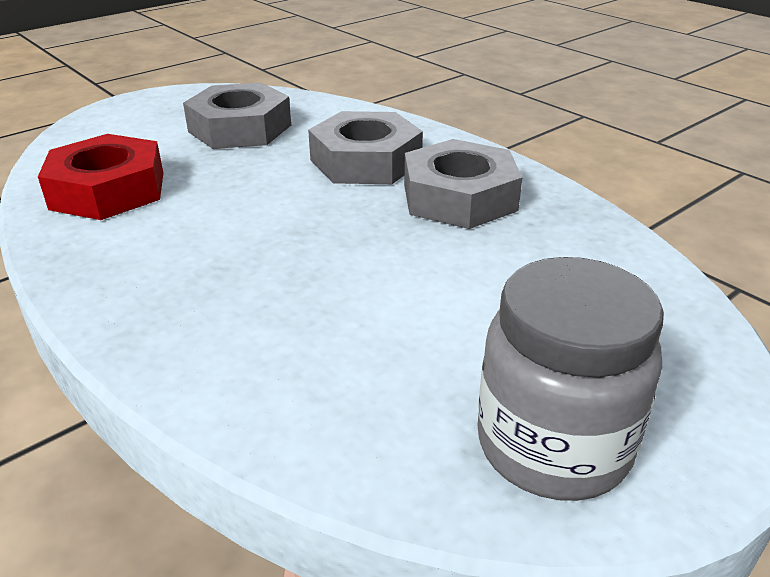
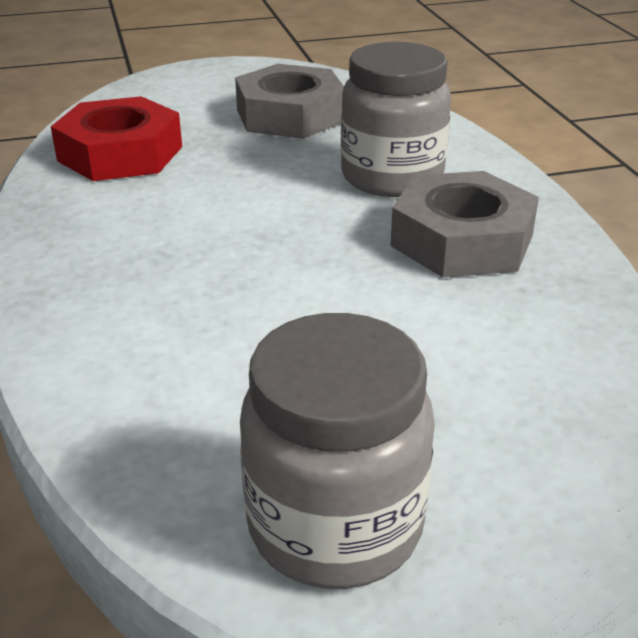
camera: 25 degrees right, 0 degrees up
grey nut [308,111,423,184] -> grey jar [341,42,451,197]

